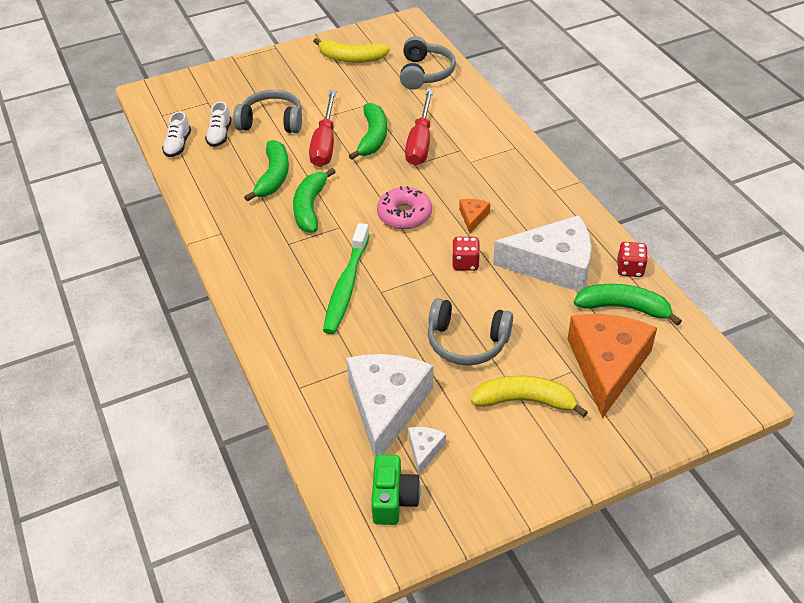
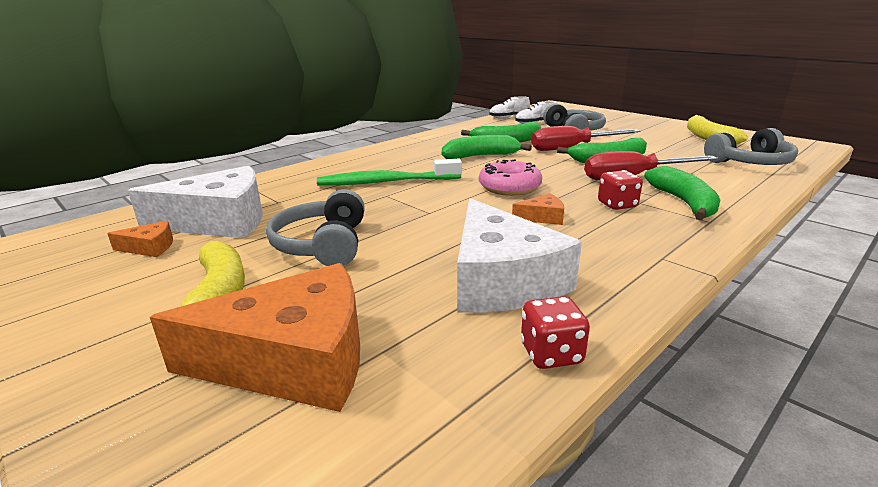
camera: 70 degrees right, 20 degrees down
green camera [371,455,421,525] -> none
white cheese [408,427,446,475] -> orange cheese [107,221,173,257]
red dice [452,237,480,271] -> red dice moved to [598,170,643,210]
green banana [574,284,682,326] -> green banana moved to [644,166,720,220]

